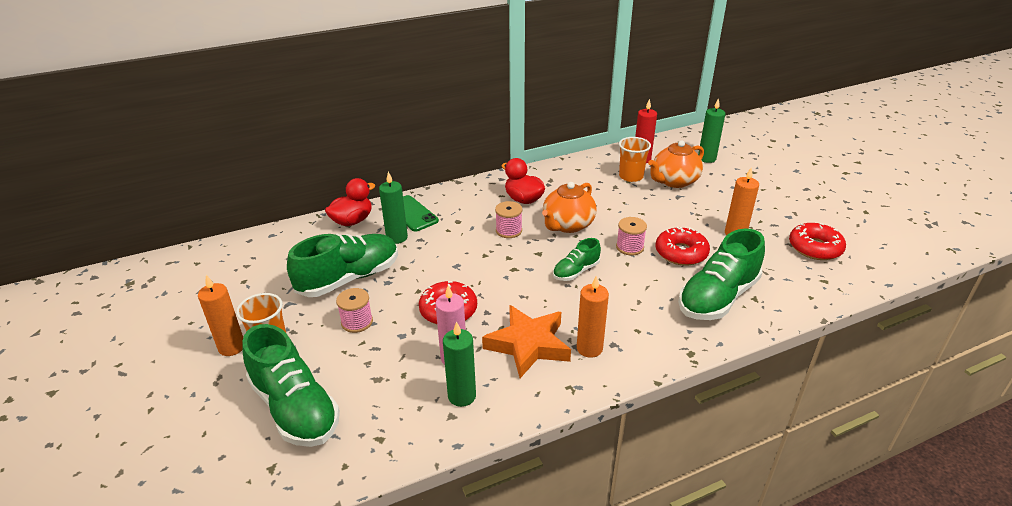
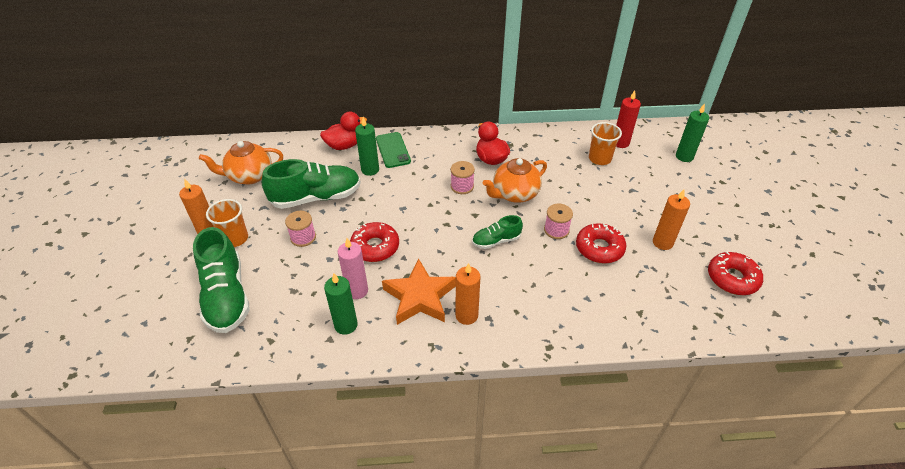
camera: 20 degrees right, 10 degrees up
orange teapot [648,140,704,188] -> orange teapot moved to [199,141,283,184]
green shoe [678,228,765,320] -> none

